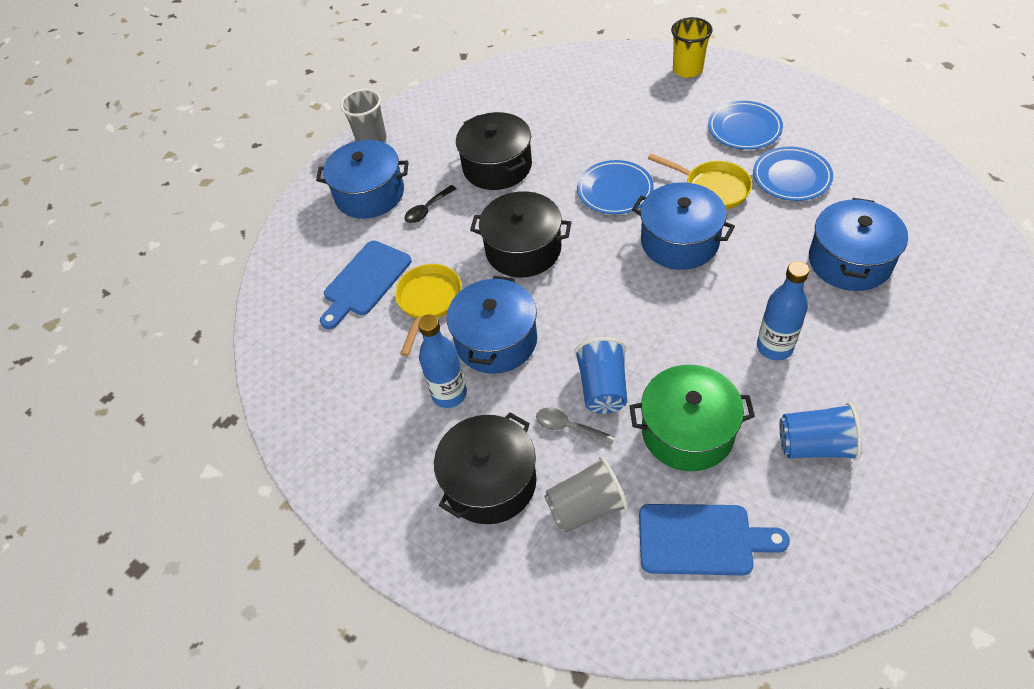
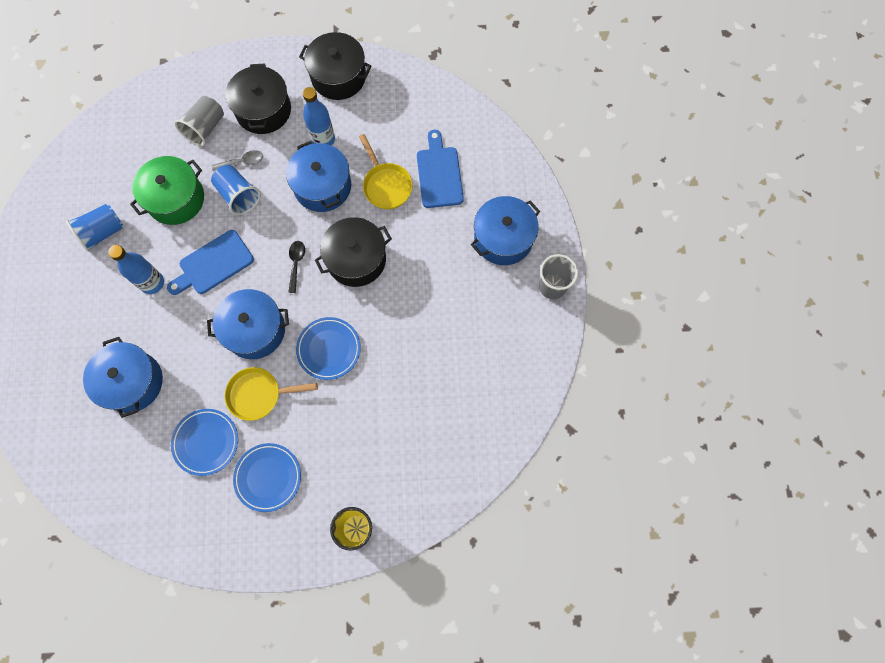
camera: 135 degrees right, 20 degrees up
black spoon [404,185,457,223] -> black spoon moved to [288,241,305,293]
black pot [456,112,532,190] -> black pot moved to [299,32,371,100]
blue cutting board [639,504,790,575] -> blue cutting board moved to [167,230,254,295]

